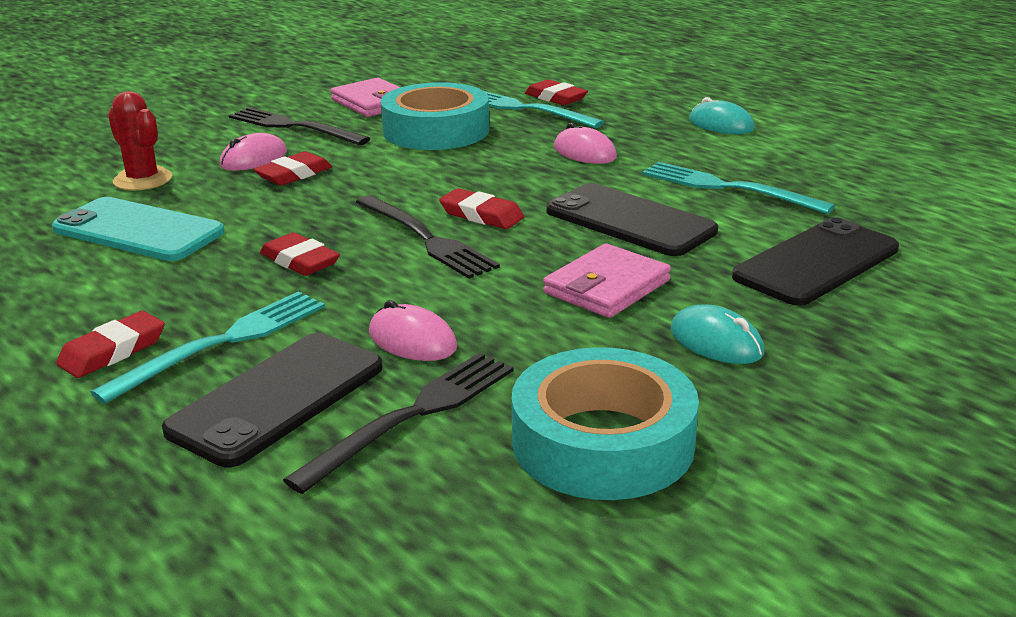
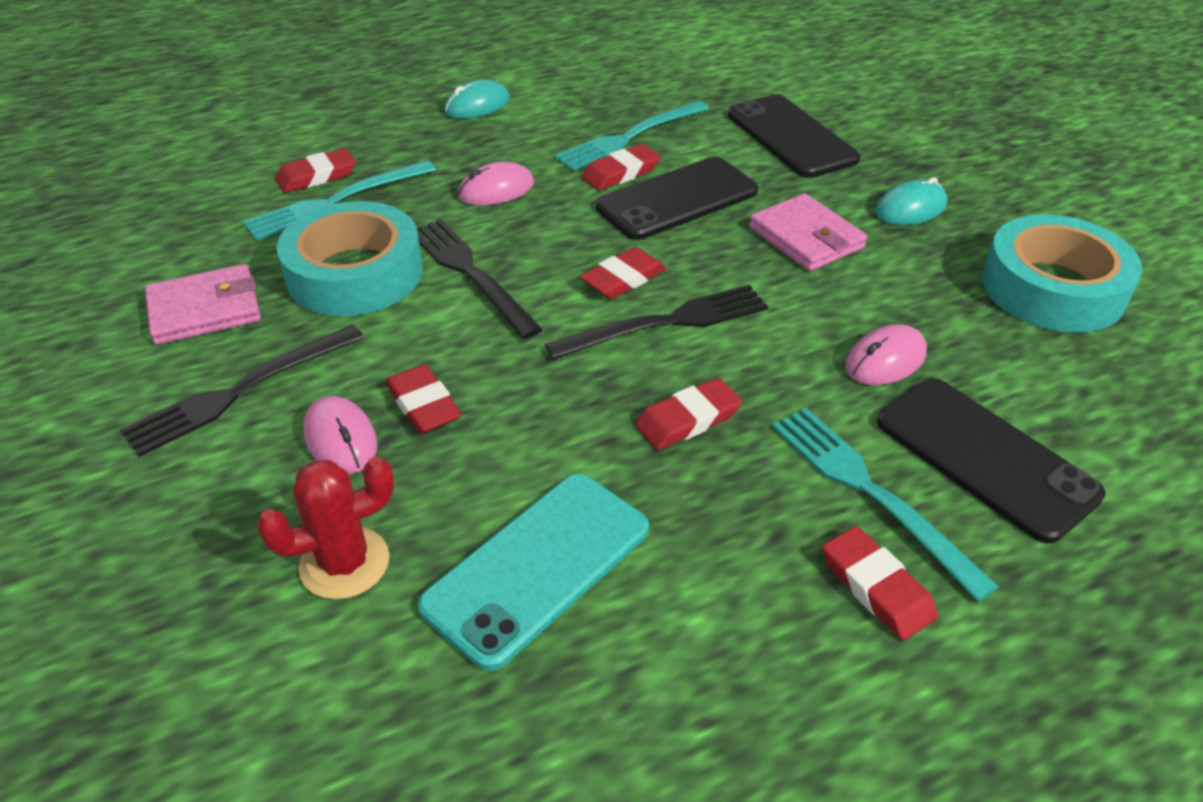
camera: 75 degrees left, 15 degrees up
black fork [283,353,514,494] -> black fork moved to [417,219,543,339]
none -> red eraser [582,144,661,191]

